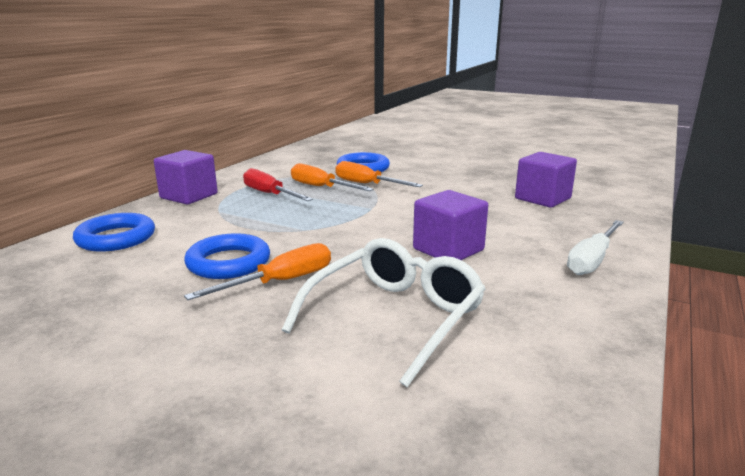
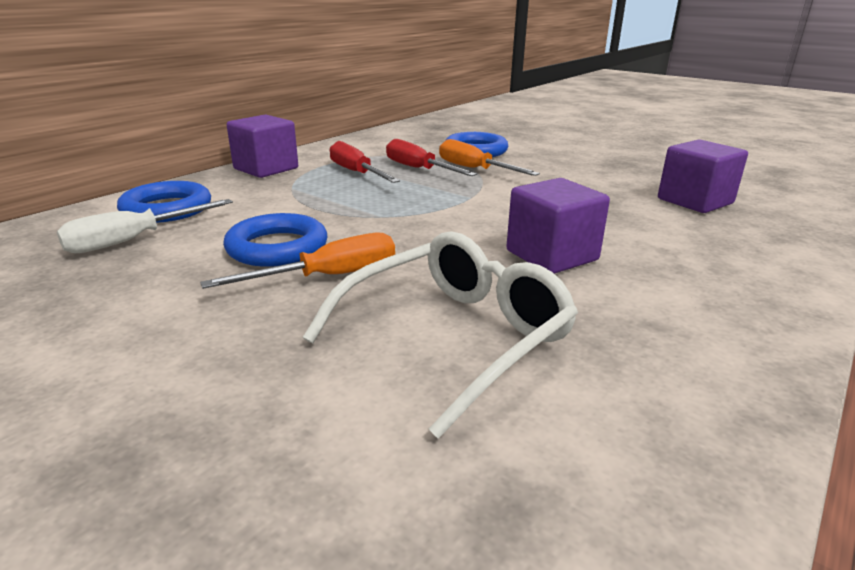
camera: 10 degrees right, 5 degrees up
orange screwdriver [291,163,373,191] -> red screwdriver [386,139,477,176]
white screwdriver [567,220,624,275] -> white screwdriver moved to [57,199,233,253]

